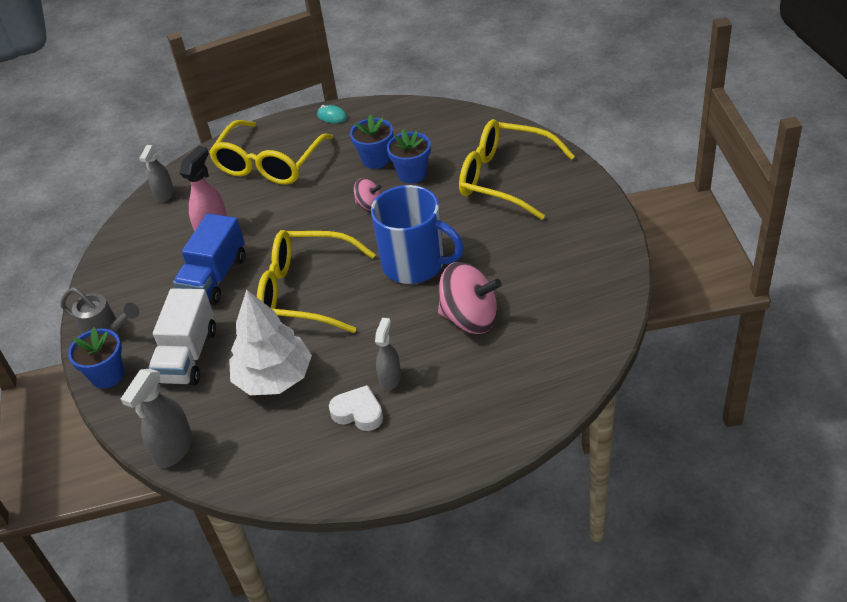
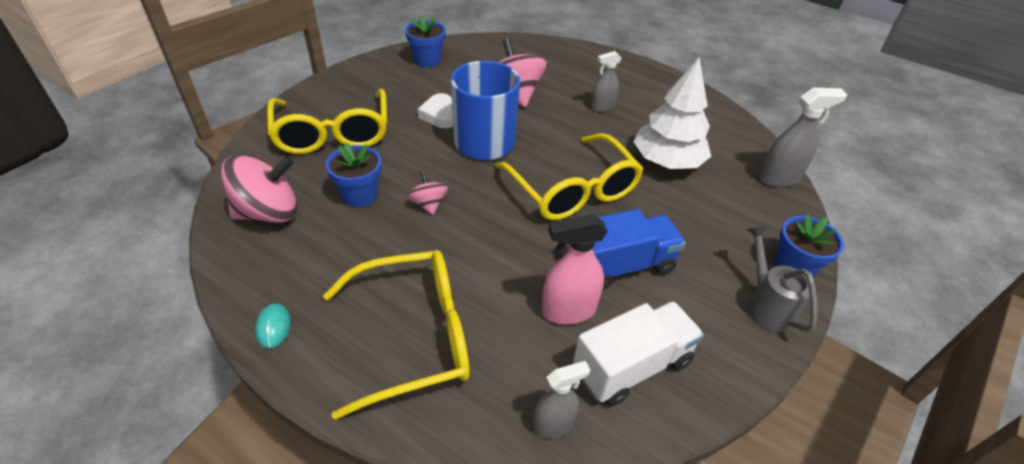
camera: 135 degrees left, 0 degrees up
white truck [148,288,216,385] -> white truck moved to [573,301,704,406]
white heart [329,385,383,431] -> white heart moved to [418,93,453,128]
blue flower pot [350,114,393,169] -> blue flower pot moved to [405,14,446,67]
none -> pink spinning top [221,155,297,223]

